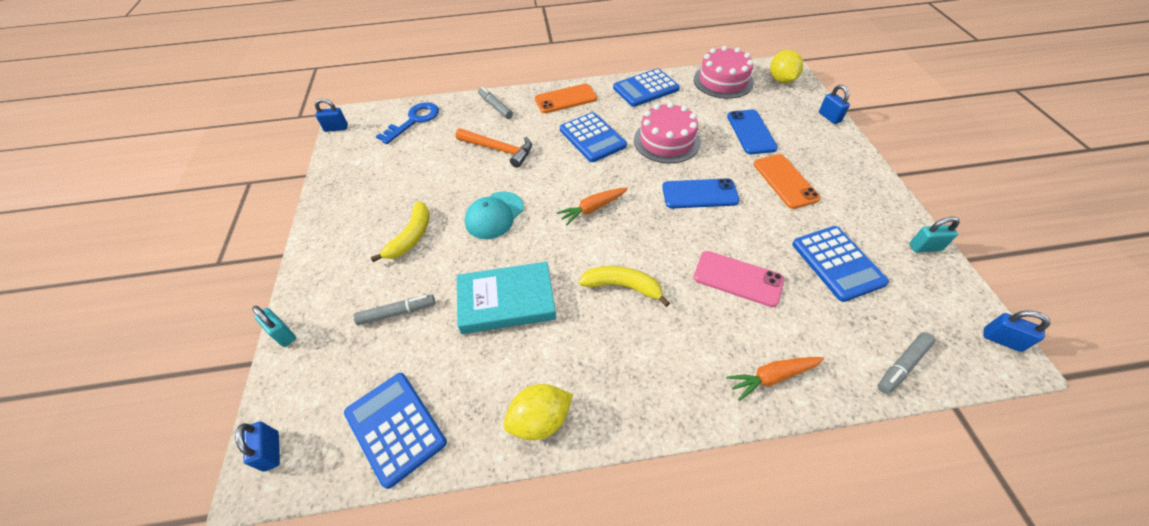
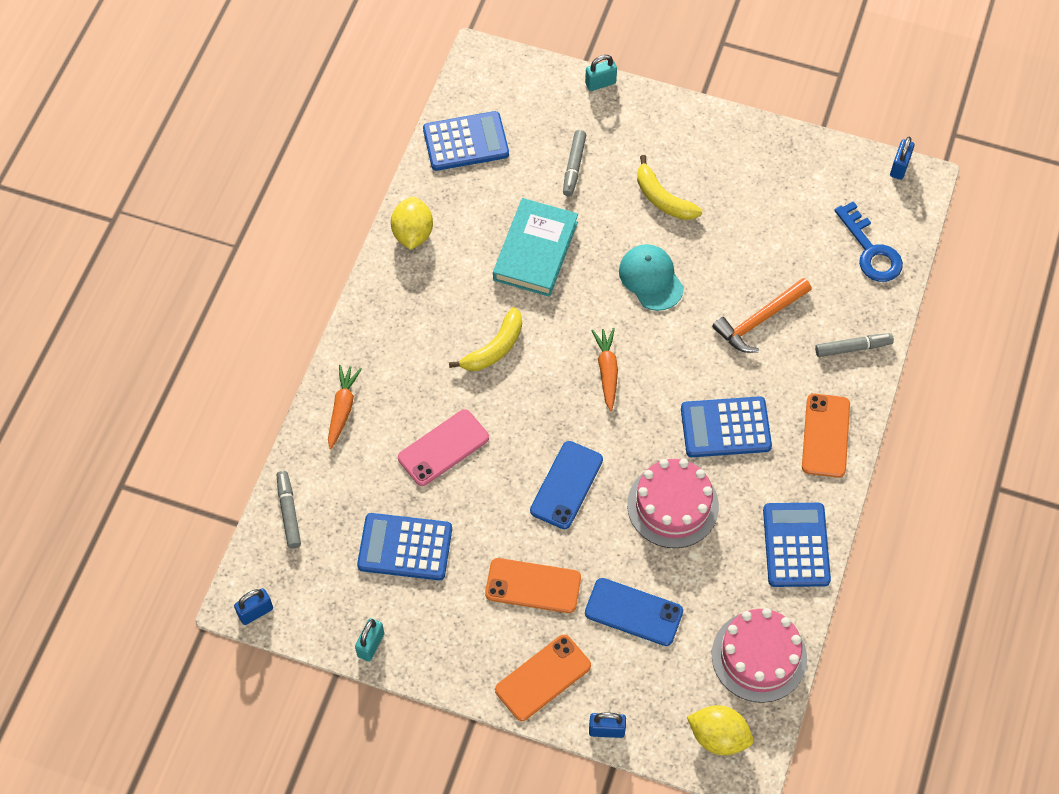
camera: 115 degrees right, 10 degrees up
blue padlock [235,421,280,472] -> none
none -> orange phone [495,635,591,721]

